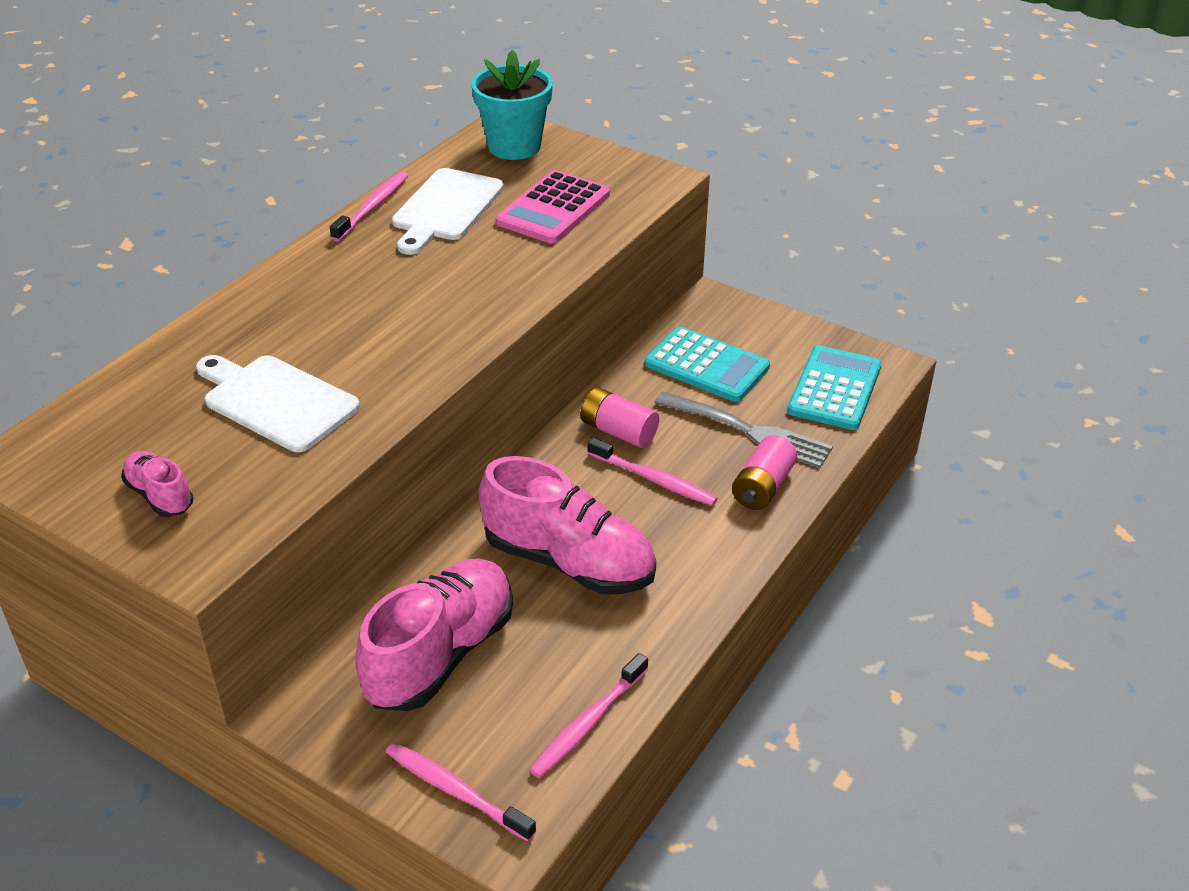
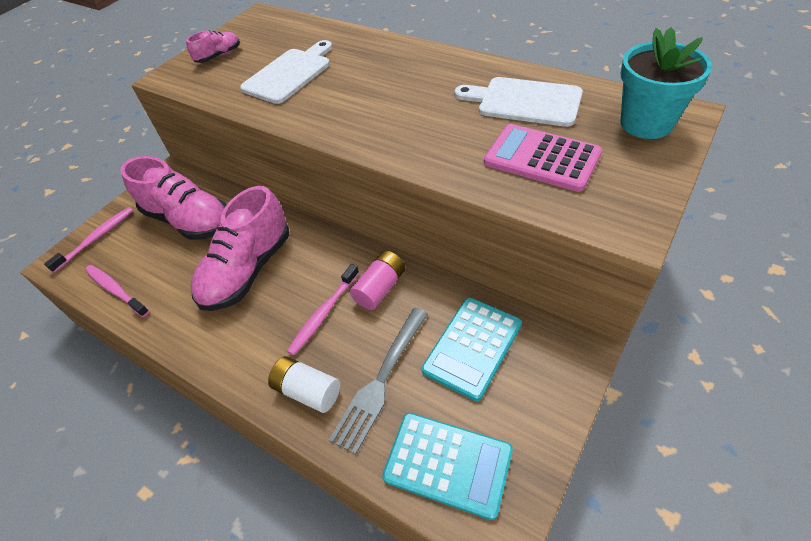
camera: 95 degrees right, 10 degrees up
pink toothbrush [330,171,408,242] -> none
pink battery [732,435,797,510] -> white battery [268,356,340,413]

